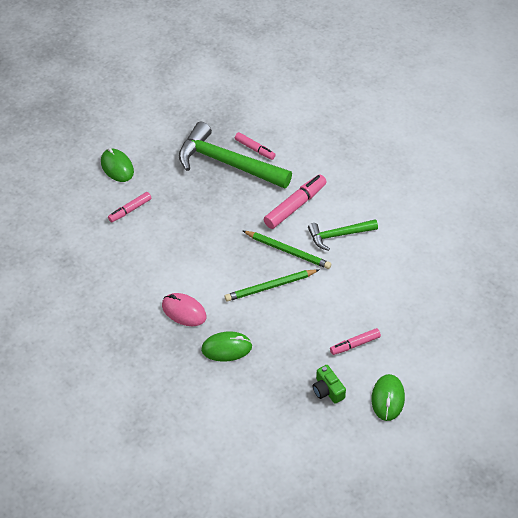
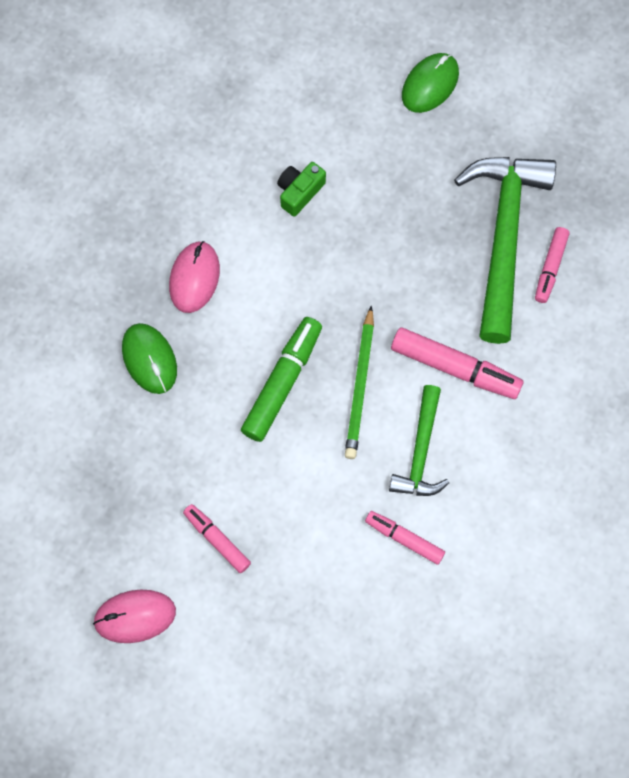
camera: 70 degrees right, 20 degrees up
pink marker [108,192,151,222] -> pink marker moved to [365,511,445,565]
green pencil [225,269,319,302] -> green marker [241,317,322,442]
green hammer [308,219,378,251] -> green hammer turned 135 degrees counterclockwise [389,385,449,496]
green camera [313,365,346,404] -> green camera moved to [277,162,326,217]
green mouse [372,374,405,421] -> pink mouse [93,589,176,643]

